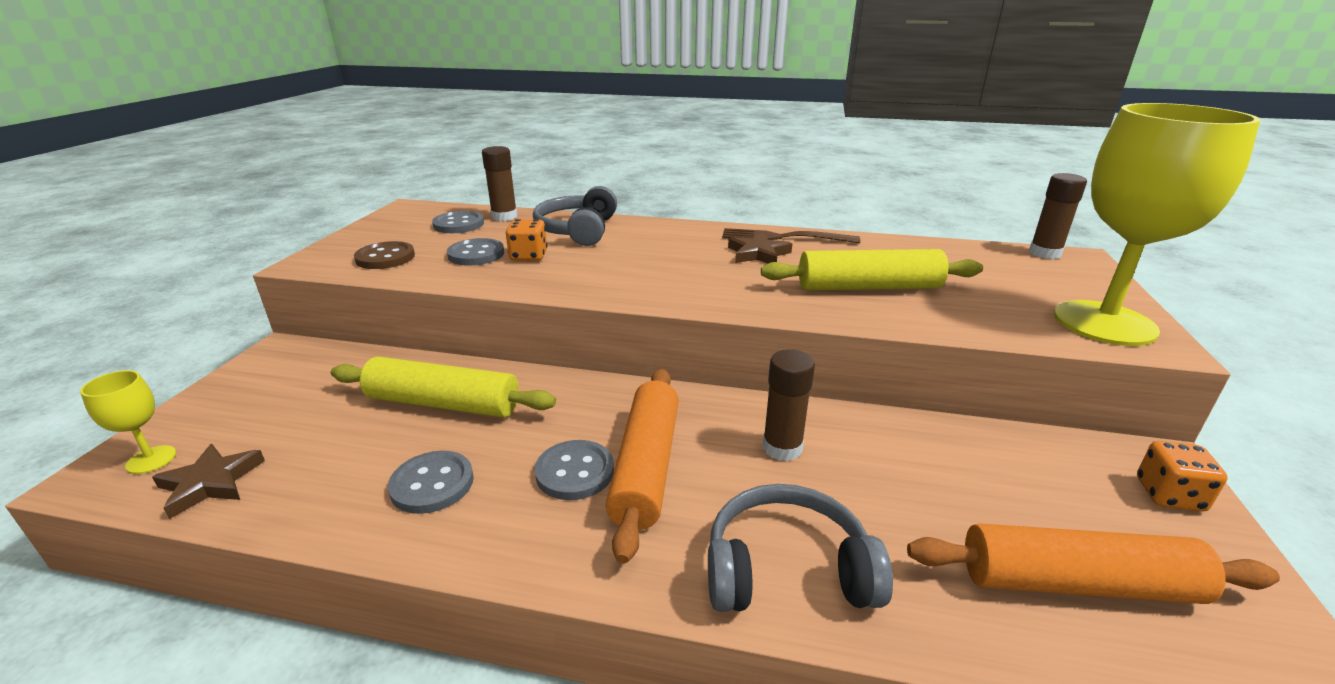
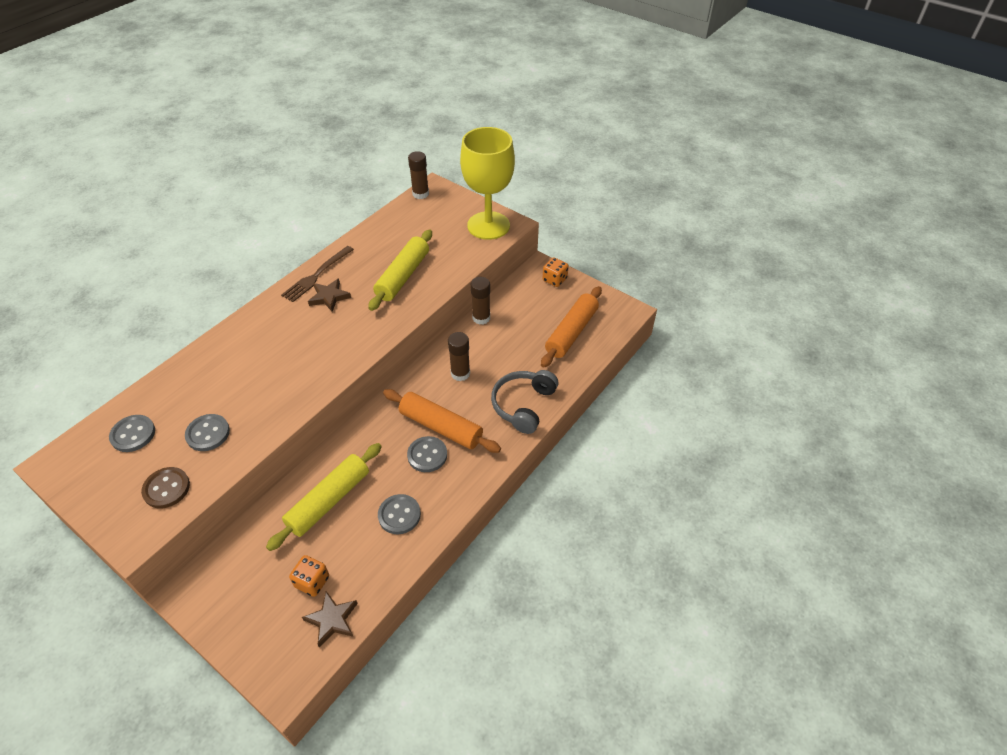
camera: 65 degrees left, 20 degrees up
yellow goblet [80,370,176,474] -> none
brown glue stick [482,146,518,221] -> brown glue stick moved to [471,277,490,325]
orange dice [506,219,547,261] -> orange dice moved to [289,555,329,597]
grey headphones [533,186,617,246] -> none

